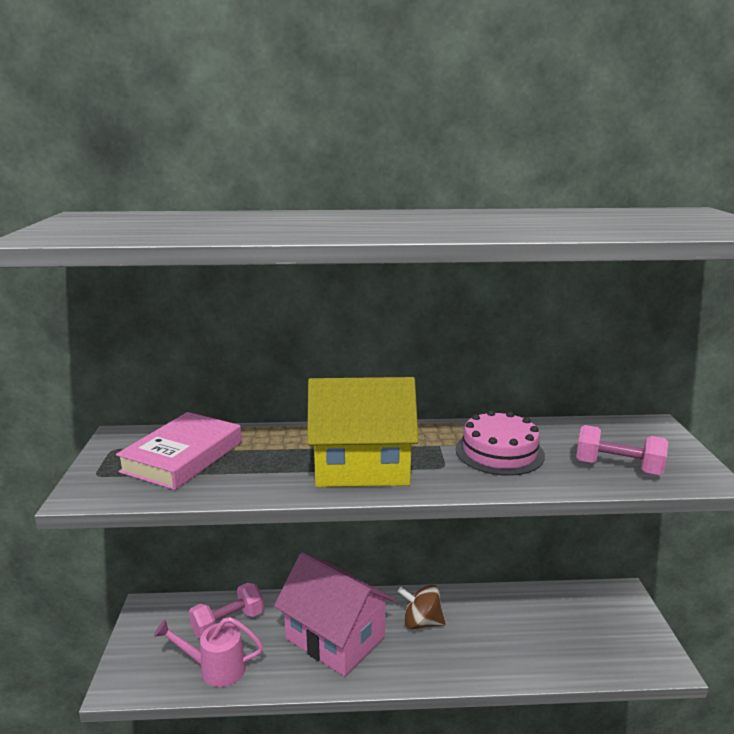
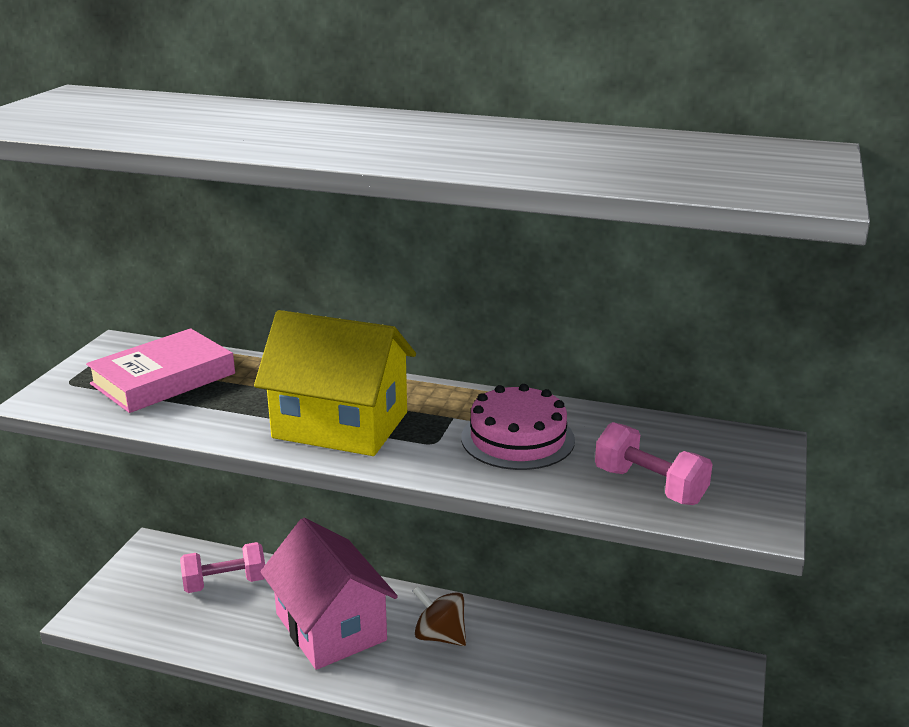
camera: 20 degrees right, 5 degrees up
pink watering can [154,617,264,687] -> none

